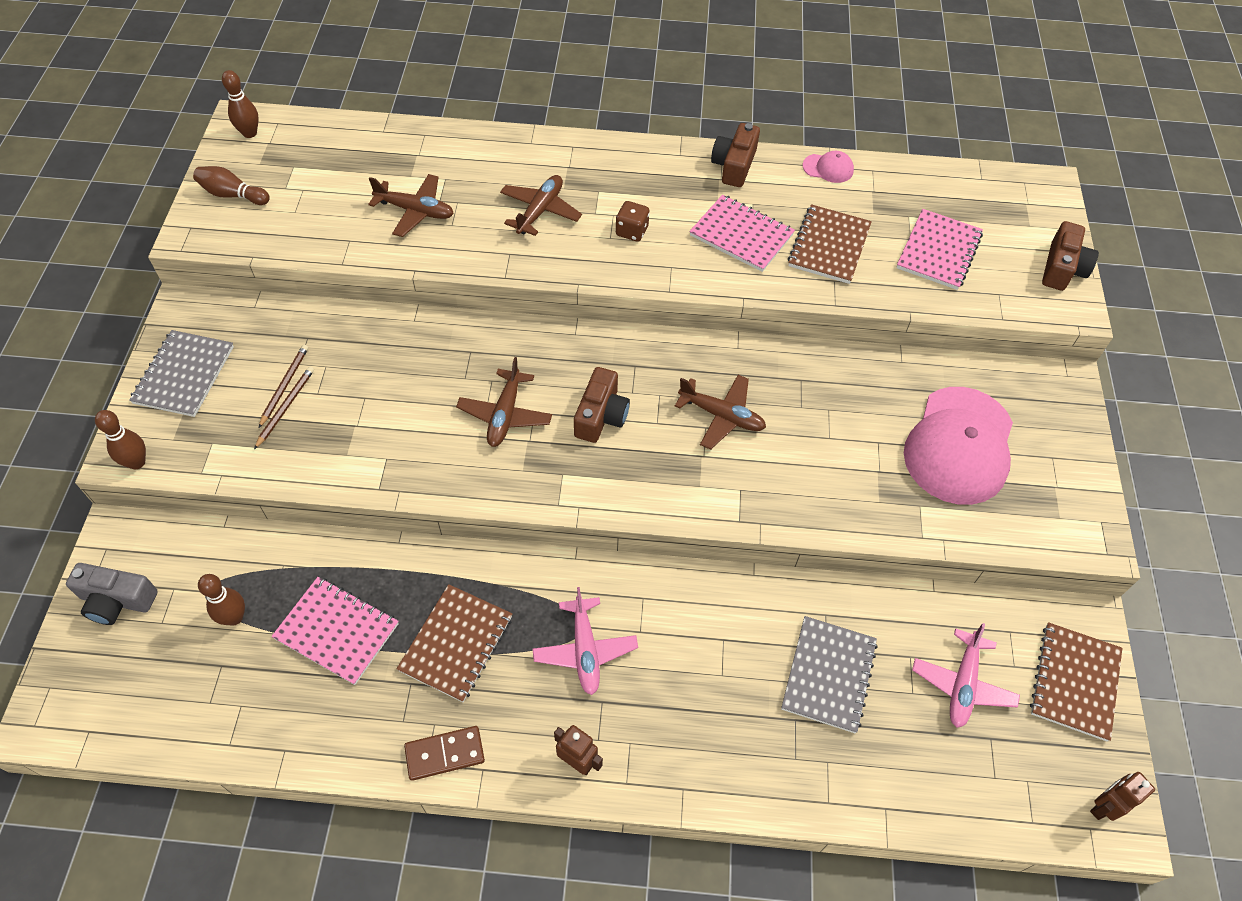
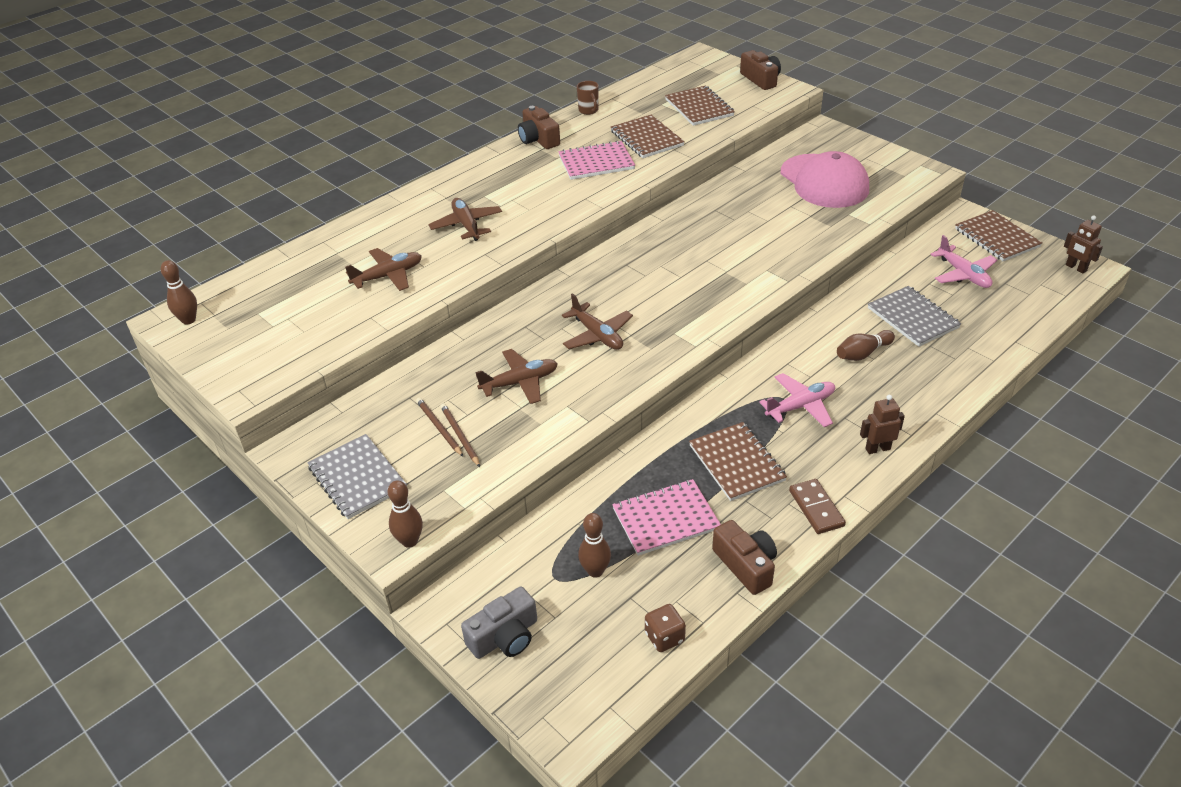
camera: 45 degrees left, 15 degrees down
brown bowling pin [193,166,270,205] -> brown bowling pin moved to [837,330,895,361]
brown domino [404,726,485,781] -> brown domino turned 45 degrees counterclockwise [789,479,846,534]
pink plane [533,587,638,695] -> pink plane turned 60 degrees counterclockwise [759,373,835,427]
brown camera [574,367,630,443] -> brown camera moved to [712,520,777,595]
brown dice [616,201,650,242] -> brown dice moved to [645,604,686,652]
brown plane [675,375,766,450] -> brown plane moved to [475,349,558,404]
pink cap [803,151,854,183] -> brown mug [577,81,599,115]
pink notebook [896,209,983,290] -> brown notebook [665,86,735,126]
brown robot [1090,772,1155,821] -> brown robot turned 45 degrees counterclockwise [1064,215,1103,273]

